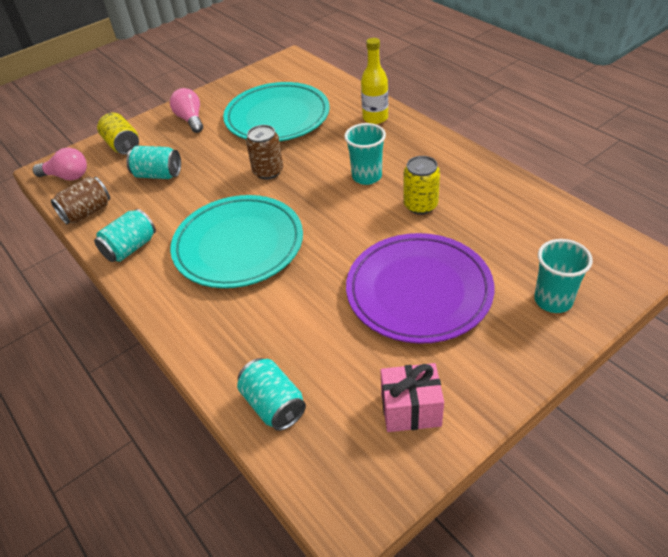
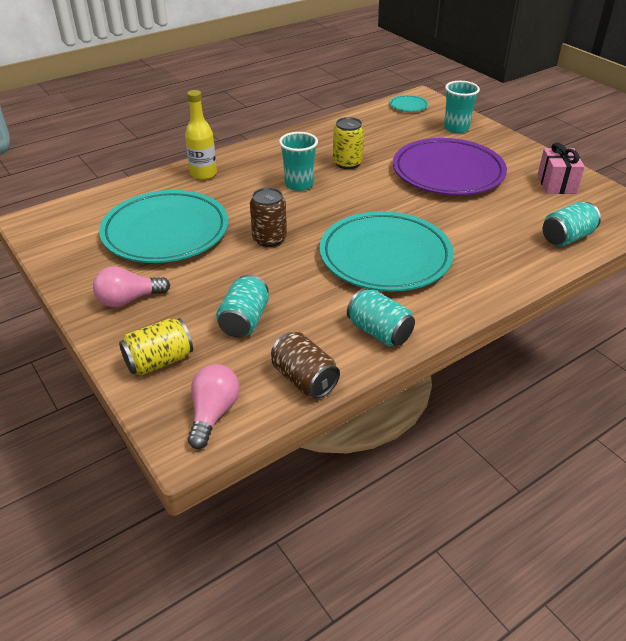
camera: 90 degrees left, 5 degrees down
none -> turquoise plate [390,95,428,112]

